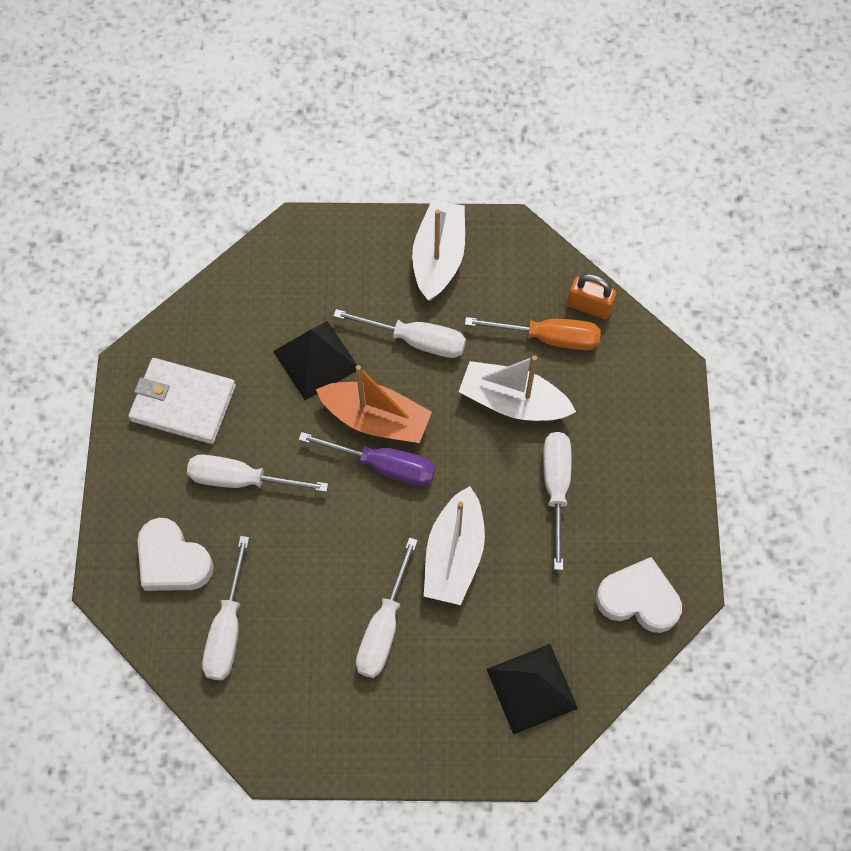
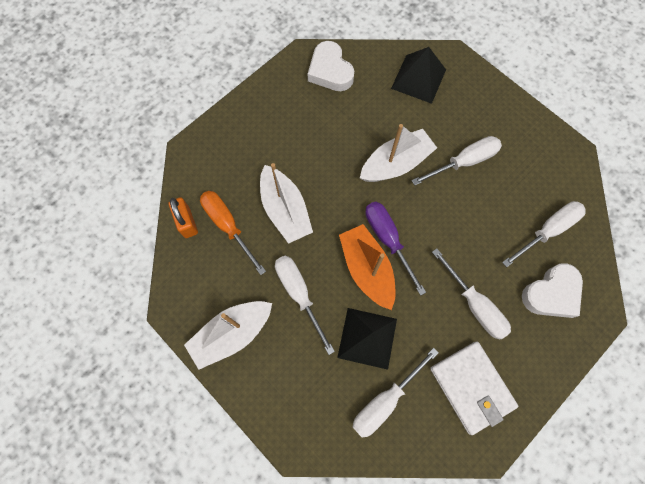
camera: 135 degrees left, 5 degrees up
white heart [137,518,214,591] -> white heart turned 60 degrees clockwise [522,263,583,318]
white screwdriver [543,432,572,570] -> white screwdriver moved to [353,348,439,438]

